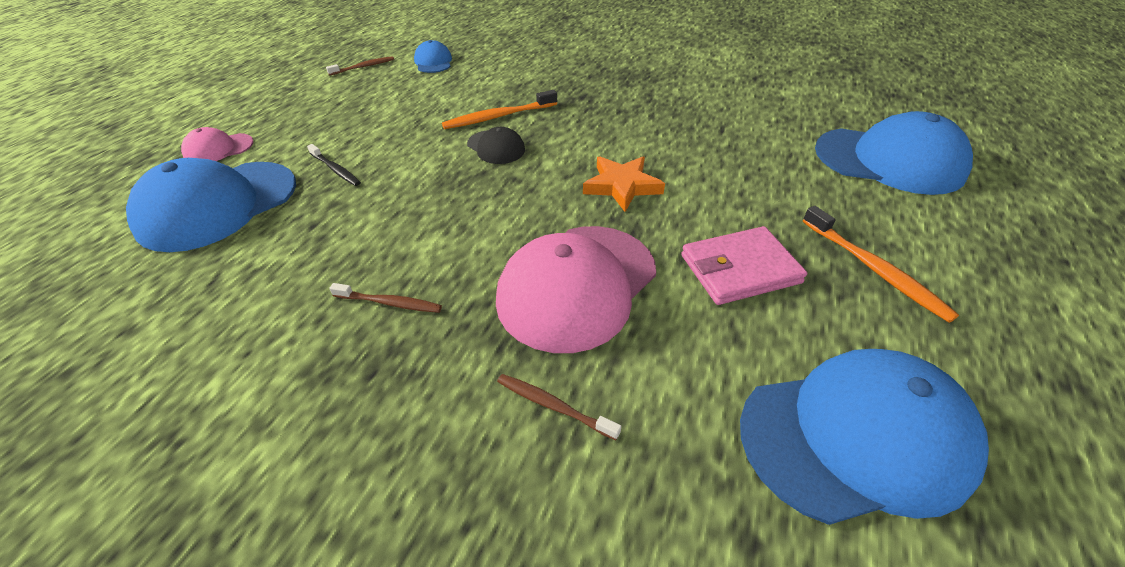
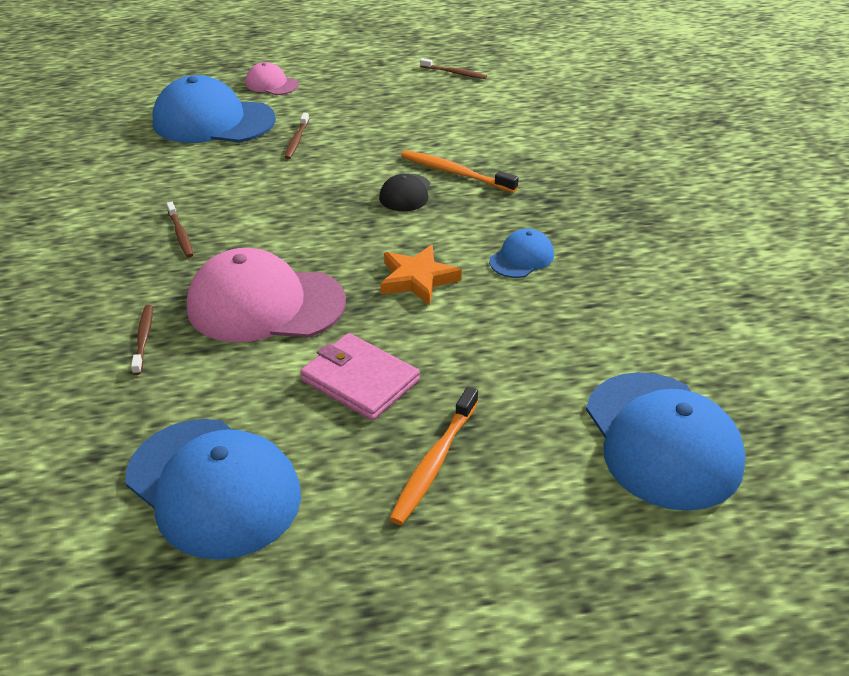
camera: 55 degrees right, 5 degrees down
black toothbrush [307,144,361,186] -> brown toothbrush [284,113,309,159]
blue cap [414,40,452,73] -> blue cap moved to [489,229,554,278]

